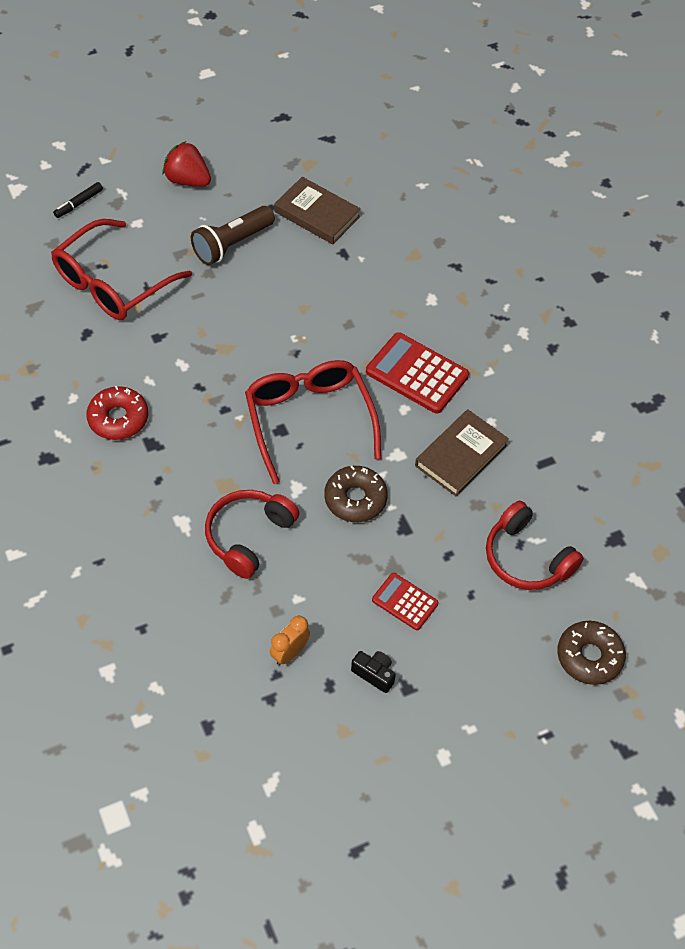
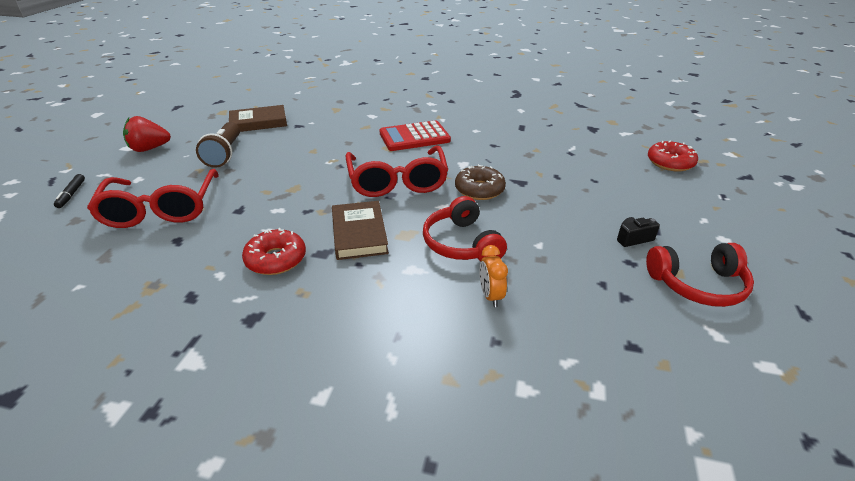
camera: 50 degrees left, 20 degrees down
red glasses [245,360,381,484] -> red glasses turned 120 degrees counterclockwise [345,145,448,197]
orange clock [270,616,310,665] -> orange clock moved to [479,245,508,307]
red calculator [372,573,439,630] -> none
brown book [415,409,509,496] -> brown book moved to [332,201,389,260]
red headphones [486,501,584,590] -> red headphones moved to [646,243,754,307]
brown donut [557,621,626,685] -> red donut [648,141,698,172]

